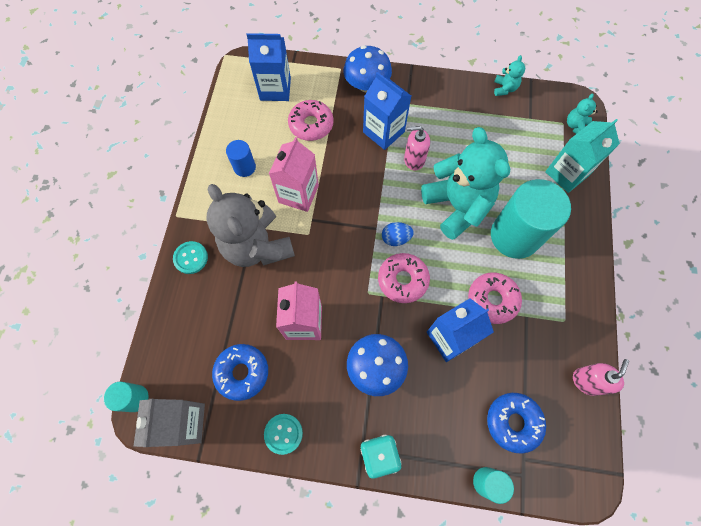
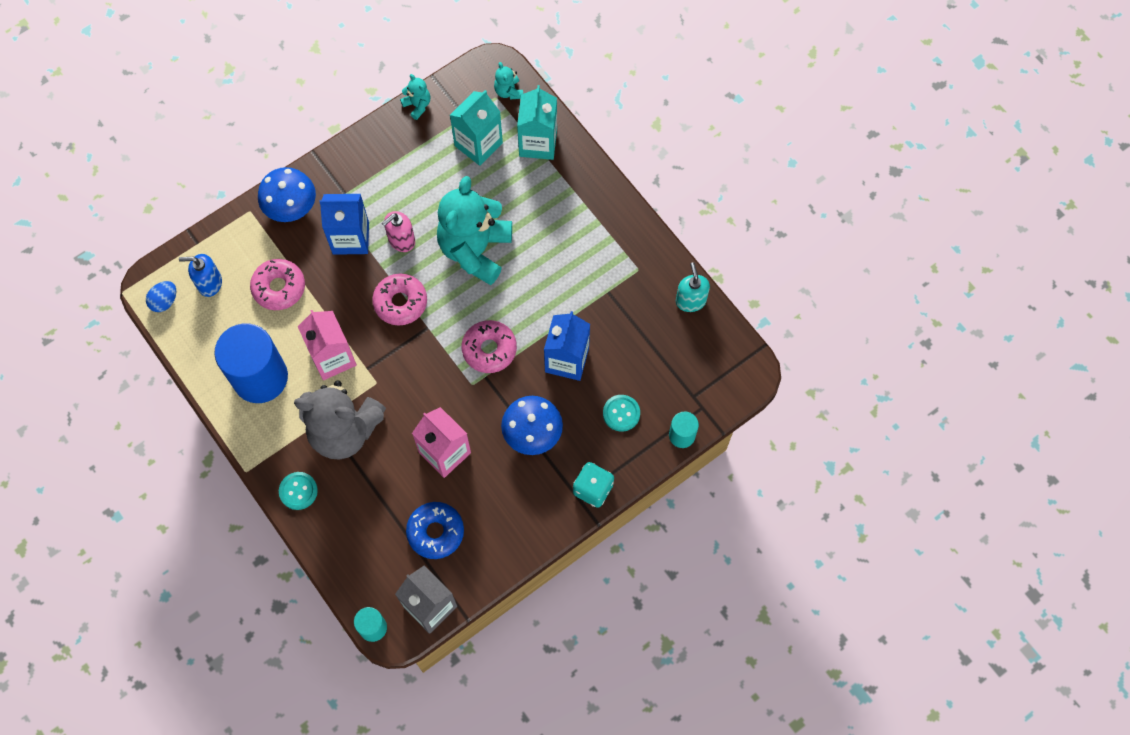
camera: 45 degrees left, 0 degrees up
blue cylinder [226,140,256,177] -> blue cylinder [214,323,288,403], size x2.11
blue carton [247,33,291,101] -> blue soap dispenser [179,254,222,297]
turquoise button [264,414,303,455] -> turquoise button moved to [603,395,640,432]
blue egg [382,222,414,246] -> blue egg moved to [146,281,176,312]
turquoise teddy bear [421,127,510,240] -> turquoise teddy bear turned 90 degrees counterclockwise [437,176,512,285]
pink donut [468,273,522,324] -> pink donut moved to [372,274,427,325]
blue donut [487,393,546,454] -> none
turquoise cylinder [491,179,571,259] -> none
pink soap dispenser [573,359,629,396] -> turquoise soap dispenser [676,262,710,312]
none -> turquoise carton [450,90,503,166]

